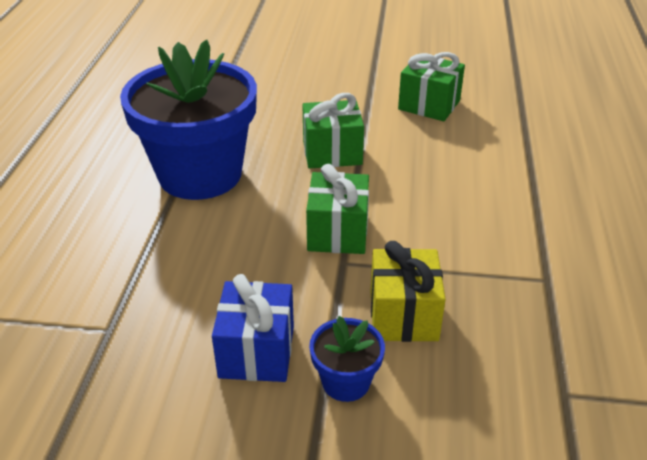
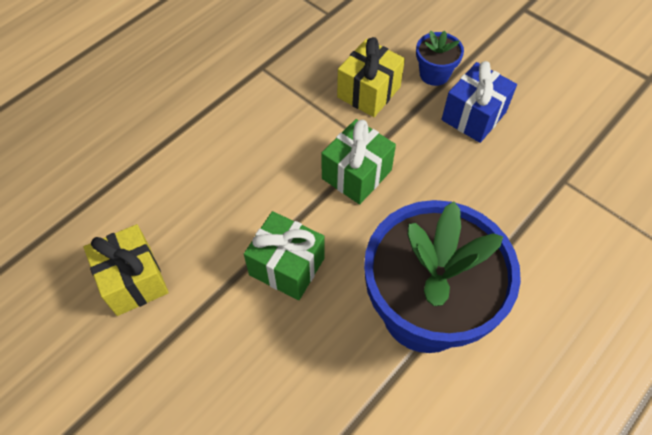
camera: 145 degrees left, 20 degrees up
green gift [398,52,465,121] -> yellow gift [84,224,169,316]

